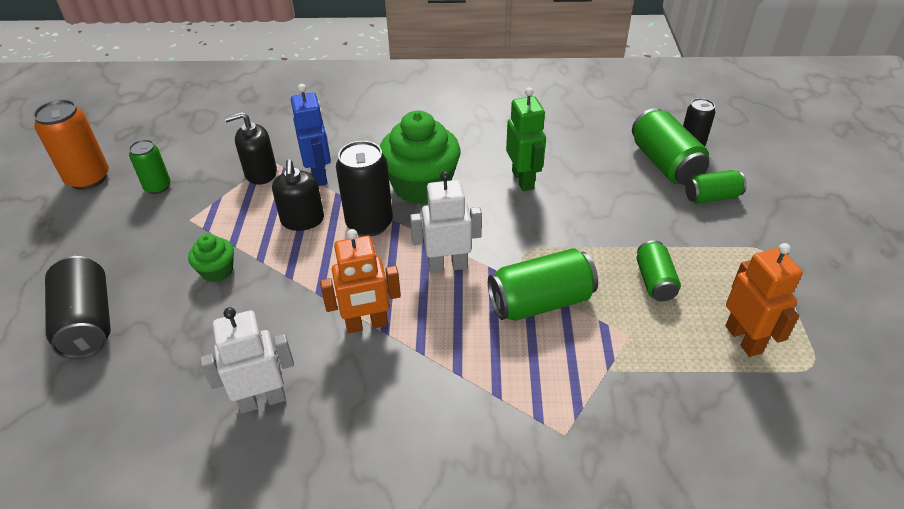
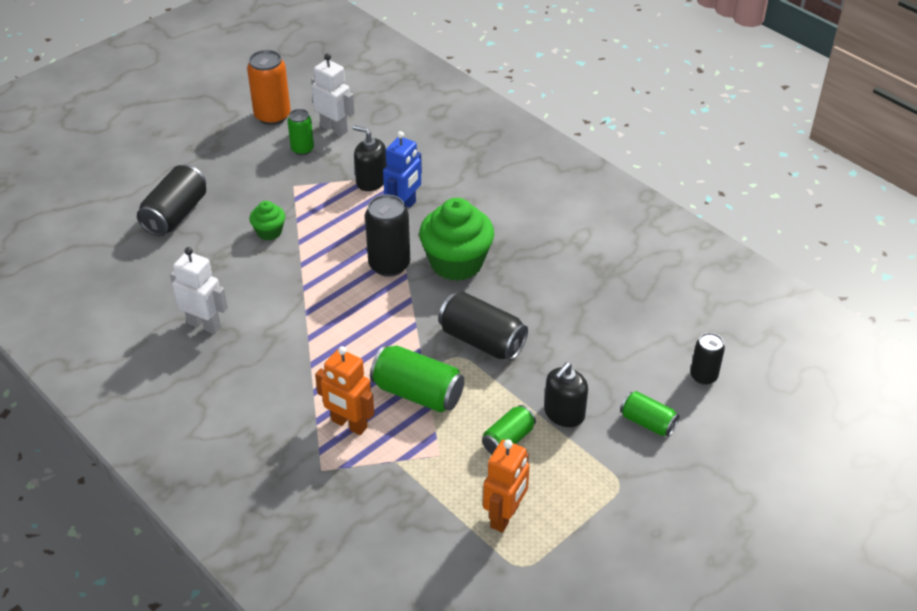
camera: 45 degrees right, 0 degrees up
black soap dispenser [272,159,324,231] -> black soap dispenser moved to [544,362,588,427]
orange robot [320,229,401,334] -> orange robot moved to [315,346,374,435]
white robot [410,171,482,273] -> white robot moved to [311,53,355,136]
green robot [506,87,546,191] -> none
green can [632,108,709,185] -> none
none -> black can [438,292,528,361]

